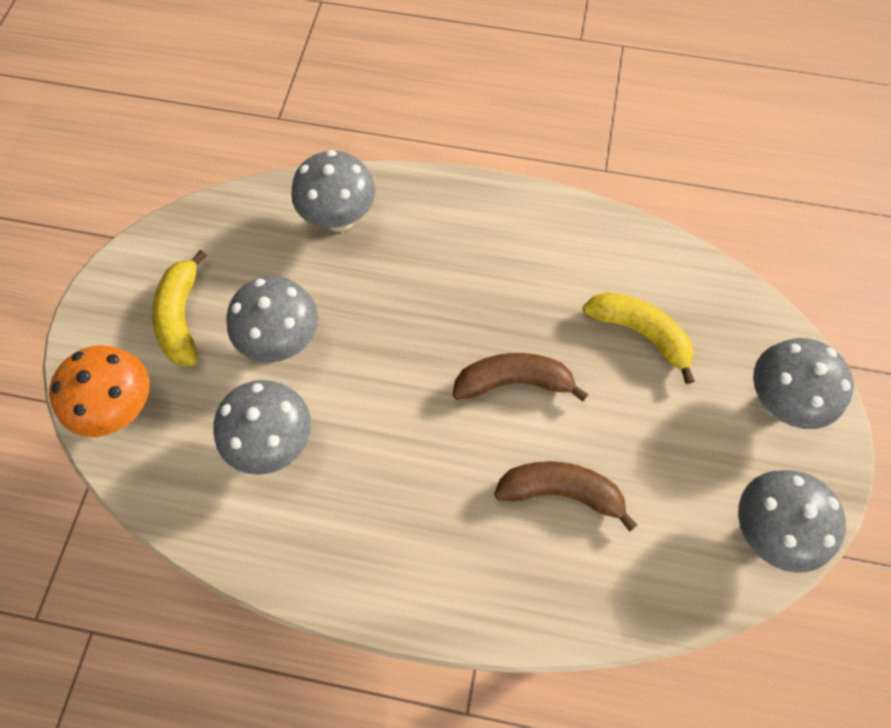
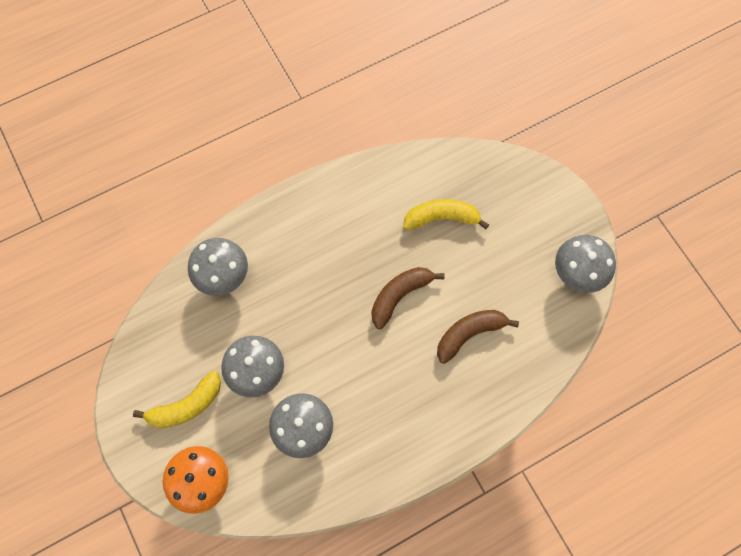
camera: 40 degrees left, 5 degrees up
yellow banana [152,250,207,366] -> yellow banana turned 75 degrees counterclockwise [133,371,221,428]
grey mushroom [753,338,854,429] -> none

